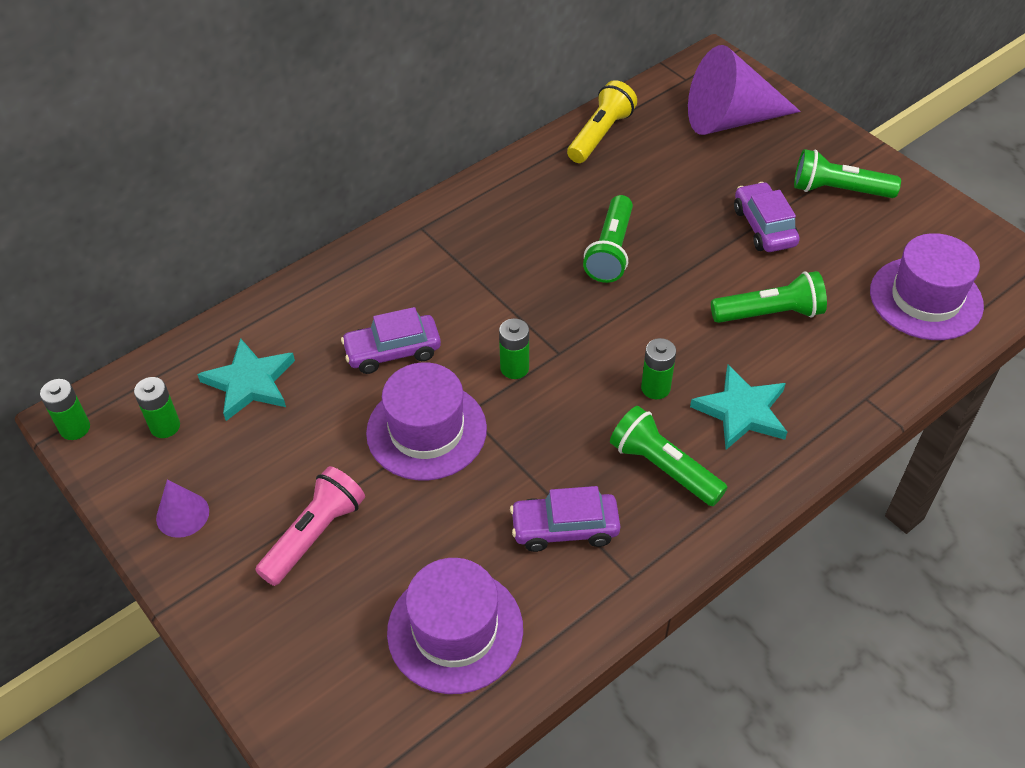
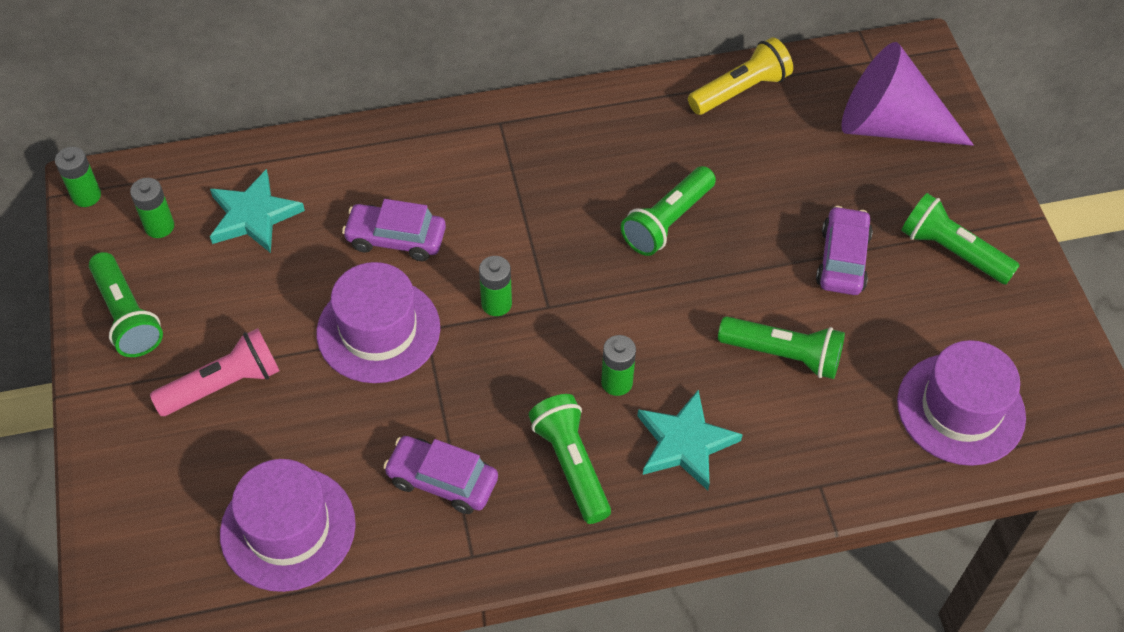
camera: 25 degrees right, 5 degrees up
purple cone [156,479,209,538] -> green flashlight [89,252,163,357]

